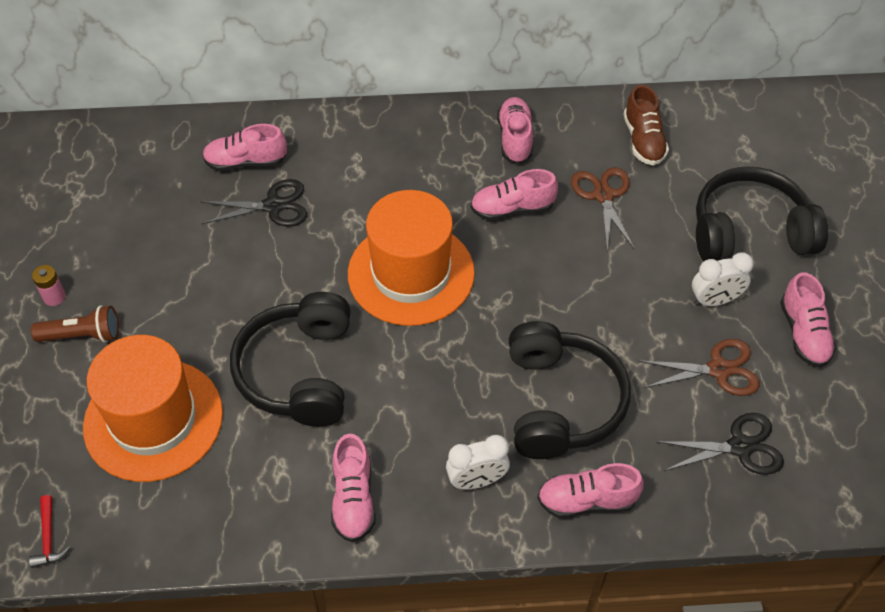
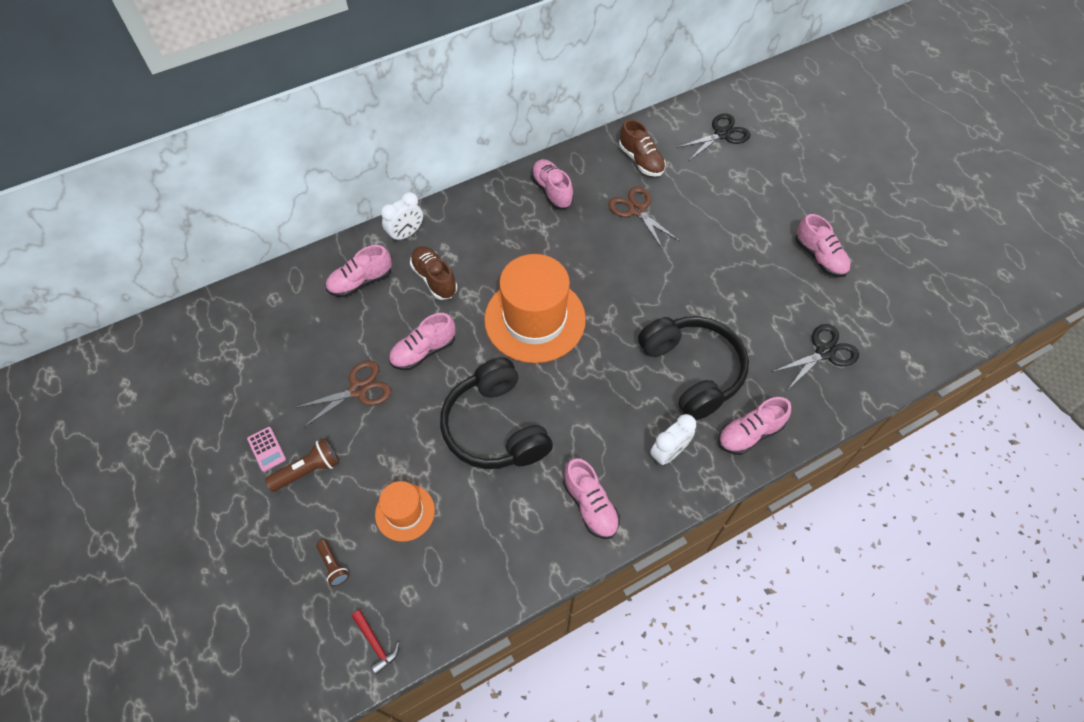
camera: 25 degrees left, 5 degrees up
pink battery [32,265,66,306] -> pink calculator [247,427,286,472]
orange hat [83,335,223,482] -> orange hat [375,481,435,542], size x0.51
black scissors [200,179,307,227] -> black scissors moved to [676,113,751,160]
pink shoe [470,169,558,221] -> pink shoe moved to [389,313,456,370]
brown scissors [639,339,760,396] -> brown scissors moved to [294,360,391,428]
white clock [692,252,754,306] -> white clock moved to [381,192,423,242]
black headphones [696,167,828,261] -> none
none -> brown flashlight [316,540,349,587]
none -> brown shoe [410,246,458,300]

